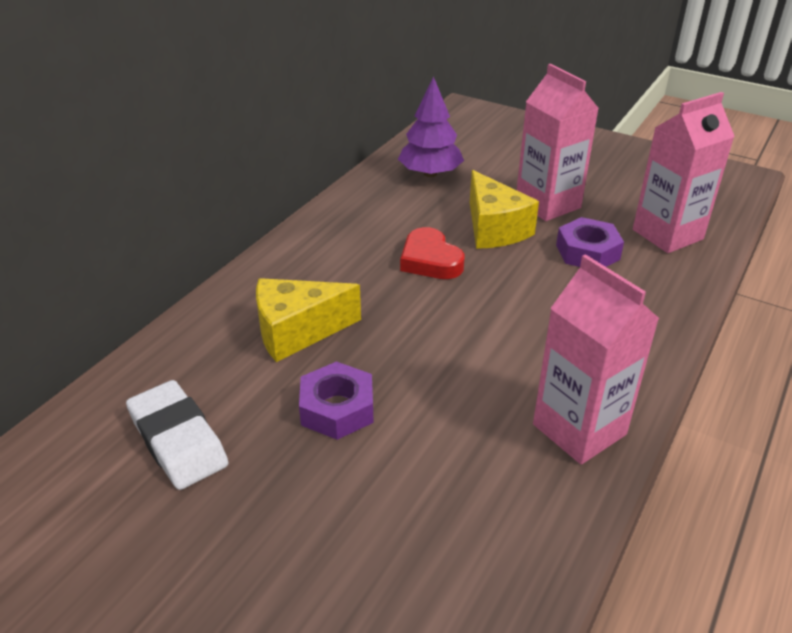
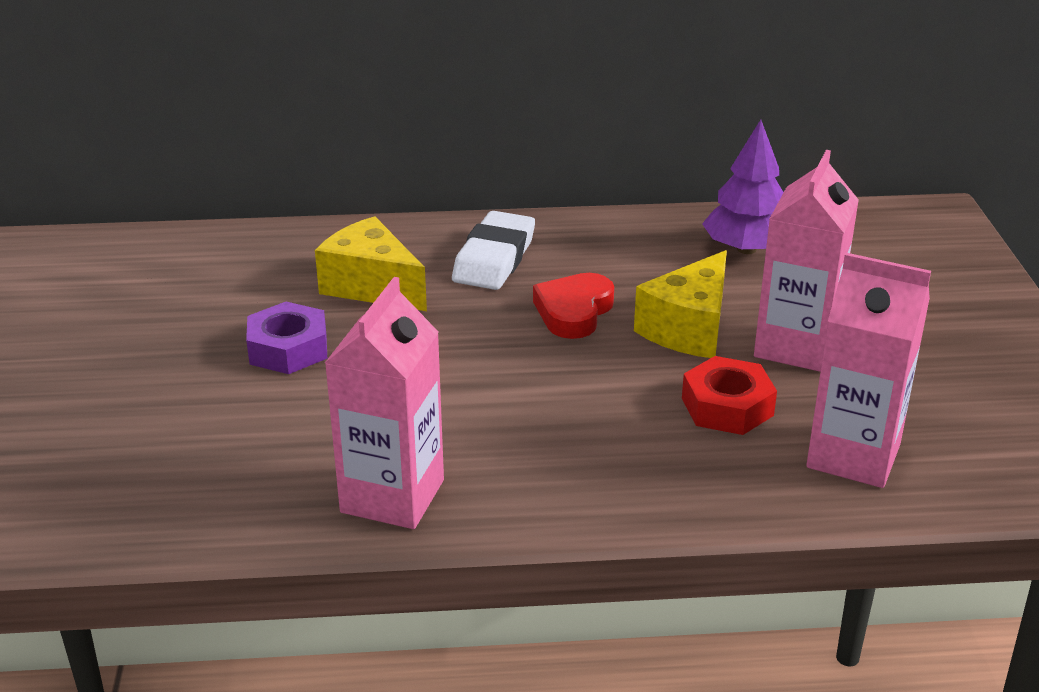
camera: 55 degrees right, 5 degrees down
white eraser [126,380,228,490] -> white eraser moved to [452,211,535,290]
purple nut [556,217,624,267] -> red nut [682,356,777,435]

